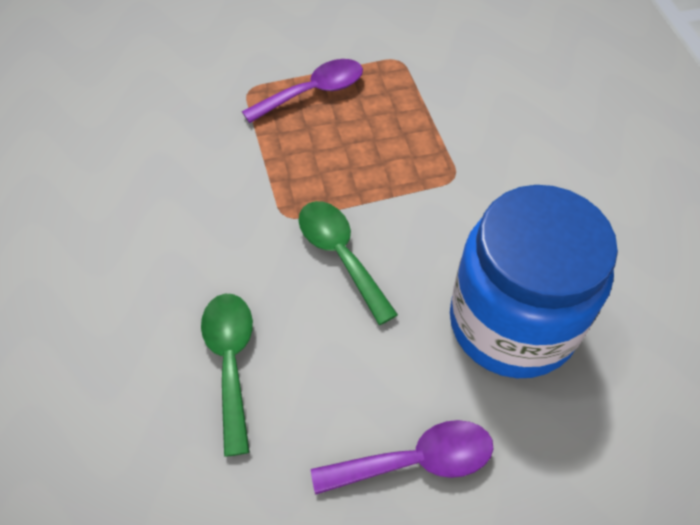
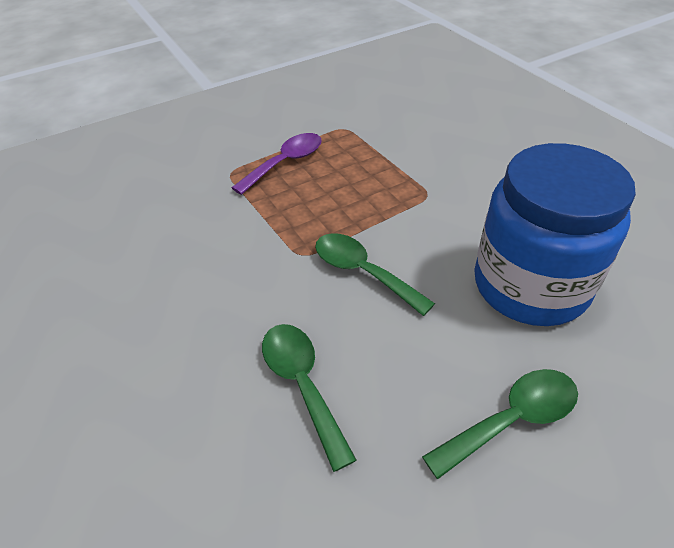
camera: 15 degrees left, 10 degrees down
purple spoon [311,420,494,495] -> green spoon [422,369,578,479]

